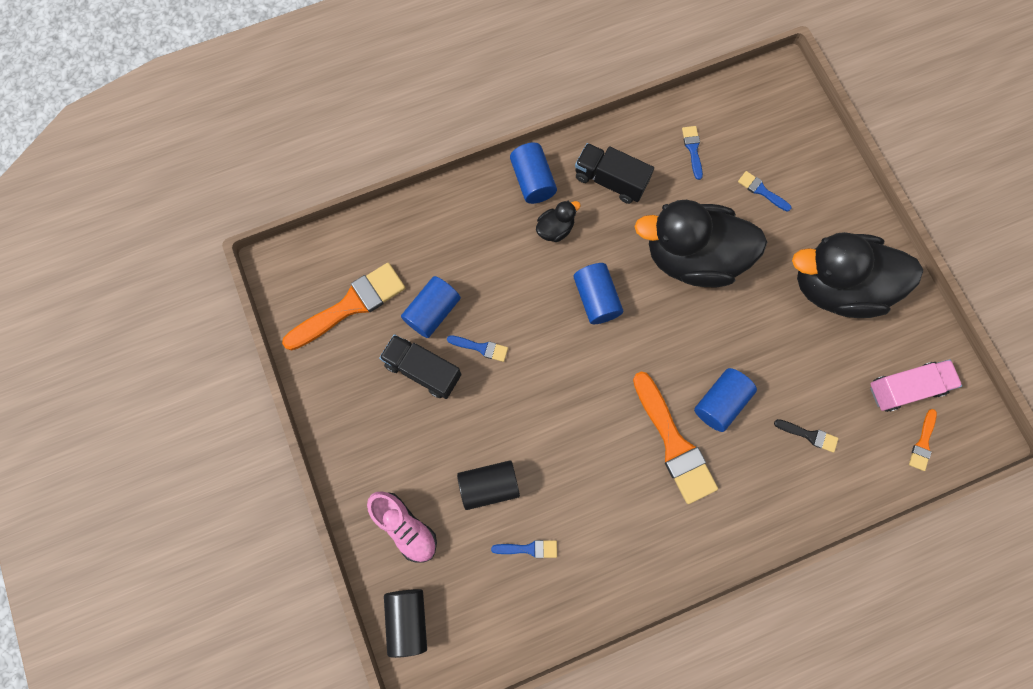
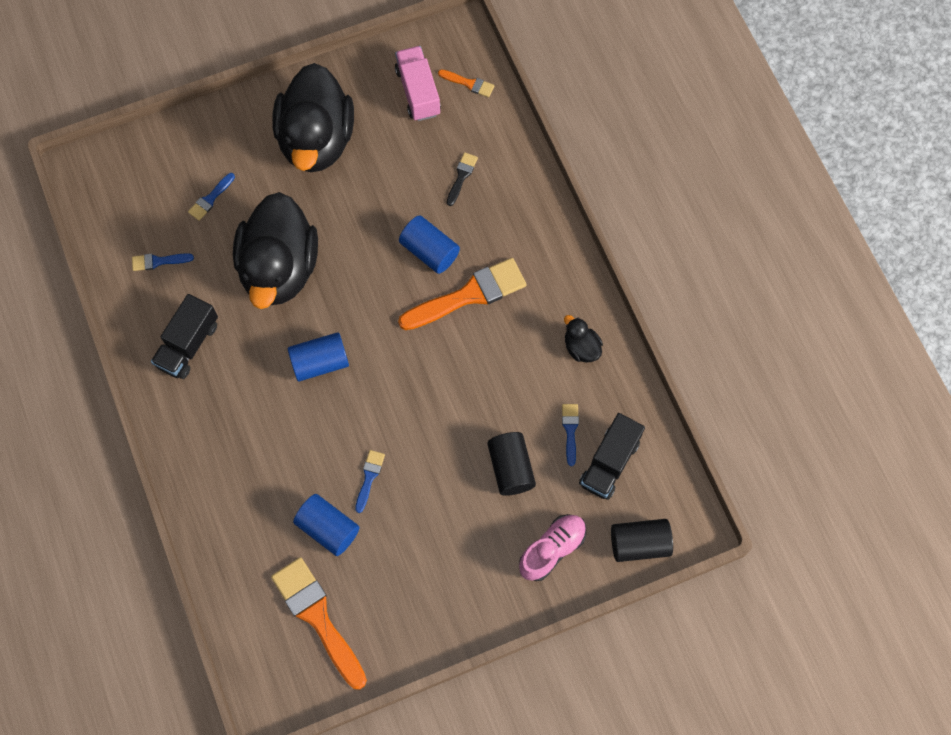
camera: 90 degrees left, 5 degrees down
black truck [379,334,461,399] -> black truck moved to [579,413,645,500]
blue cylinder [510,143,557,204] -> none
black duck [536,201,581,242] -> black duck moved to [564,315,603,363]

